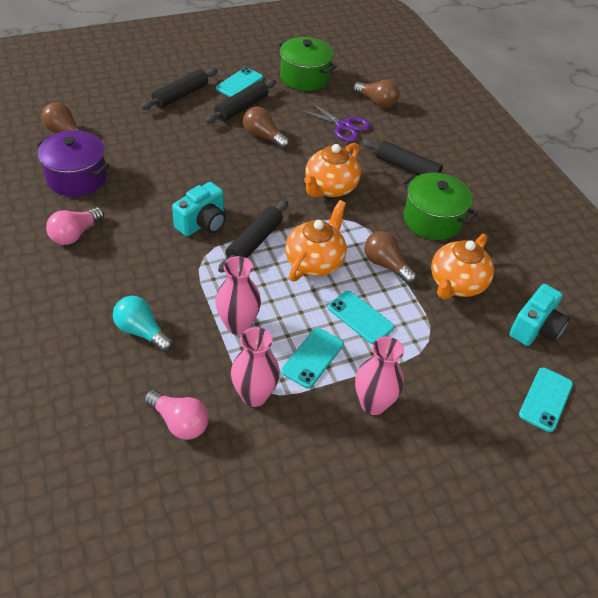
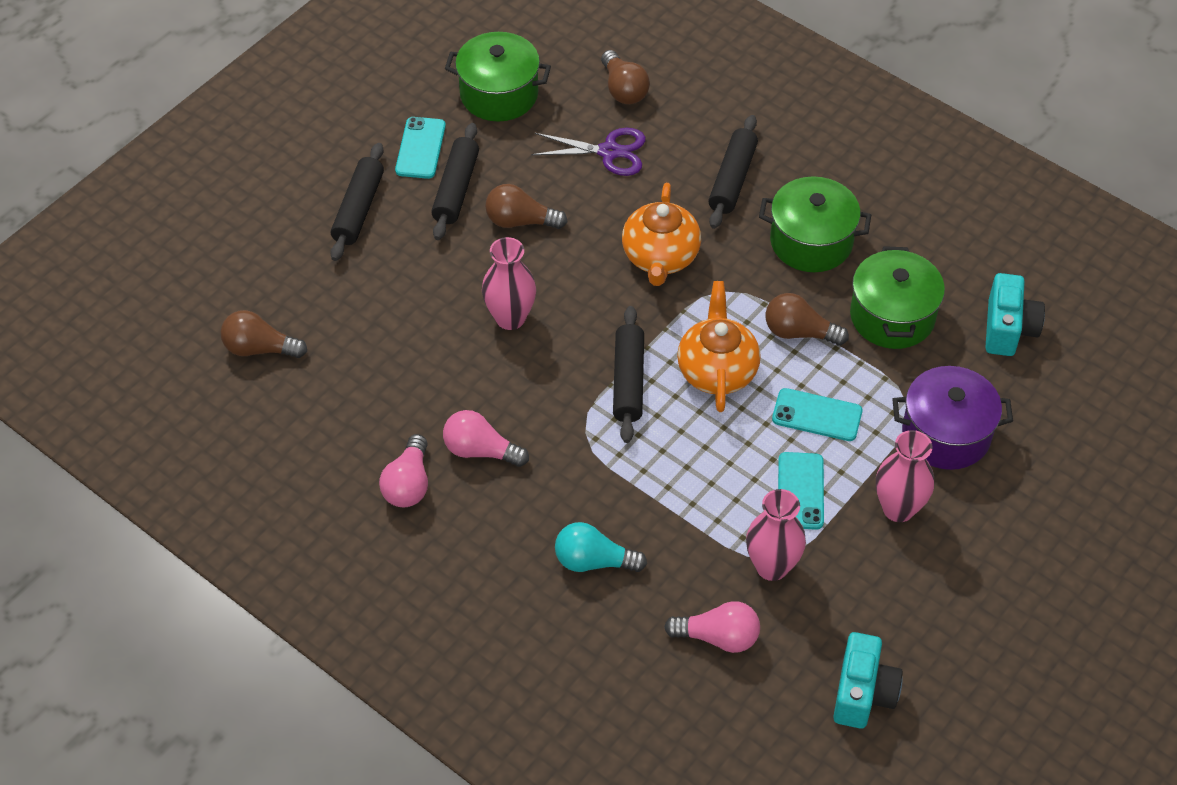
camera: 25 degrees left, 5 degrees up
purple pot [36,130,109,196] -> purple pot moved to [893,366,1013,470]
turquoise camera [172,182,226,236] -> turquoise camera moved to [833,632,903,729]
pink vase [215,256,261,335] -> pink vase moved to [482,237,536,330]
brown light bulb [353,79,400,108] -> brown light bulb turned 60 degrees clockwise [601,50,650,104]
black rolling pin [362,139,456,178] -> black rolling pin turned 75 degrees counterclockwise [708,115,758,229]
orange teapot [431,234,494,299] -> green pot [850,246,945,349]
turquoise phone [519,367,573,432] -> none
none -> pink light bulb [443,410,529,467]

